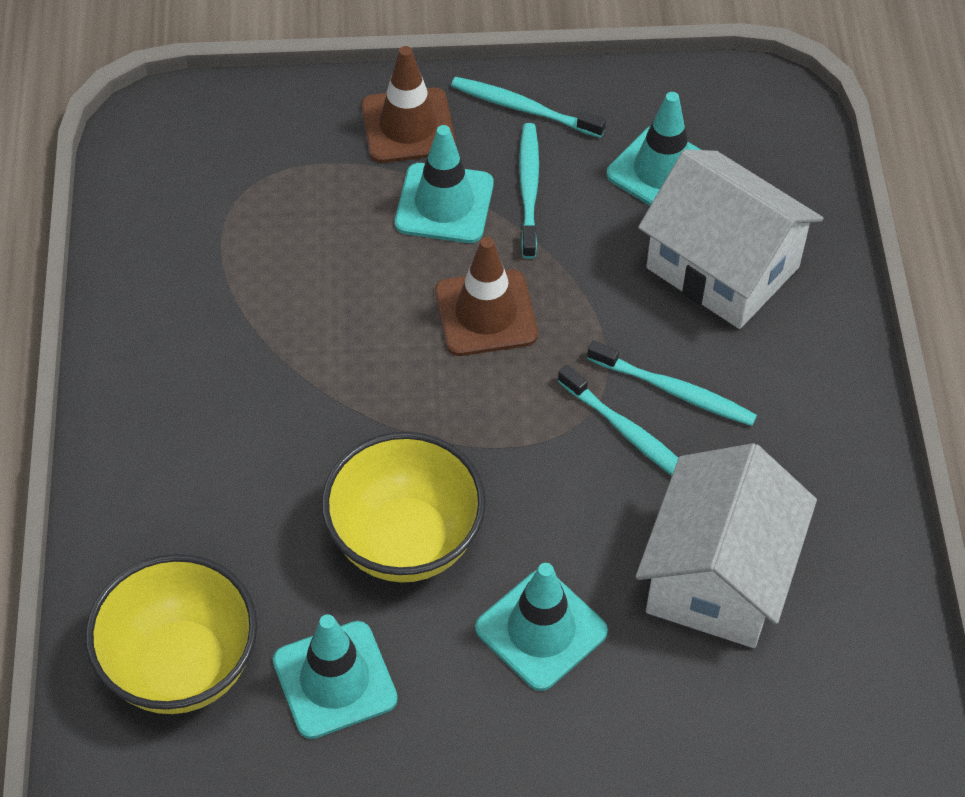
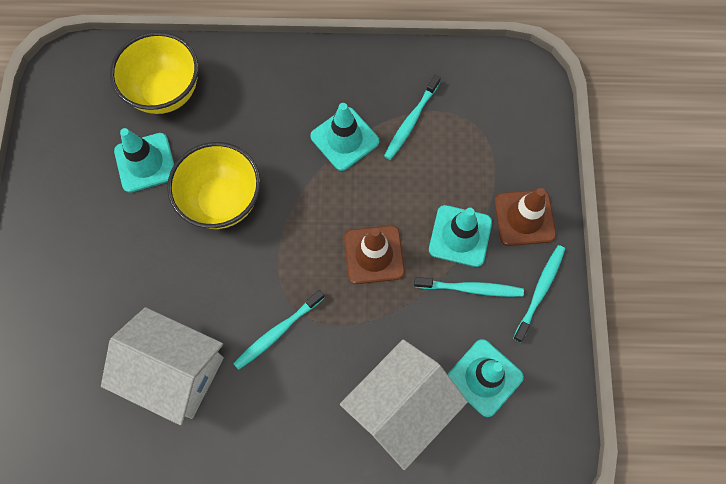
camera: 95 degrees right, 15 degrees up
turquoise traffic cone [475,563,608,691] -> turquoise traffic cone moved to [310,103,379,171]
turquoise toothbrush [587,341,757,426] -> turquoise toothbrush moved to [384,75,441,160]

